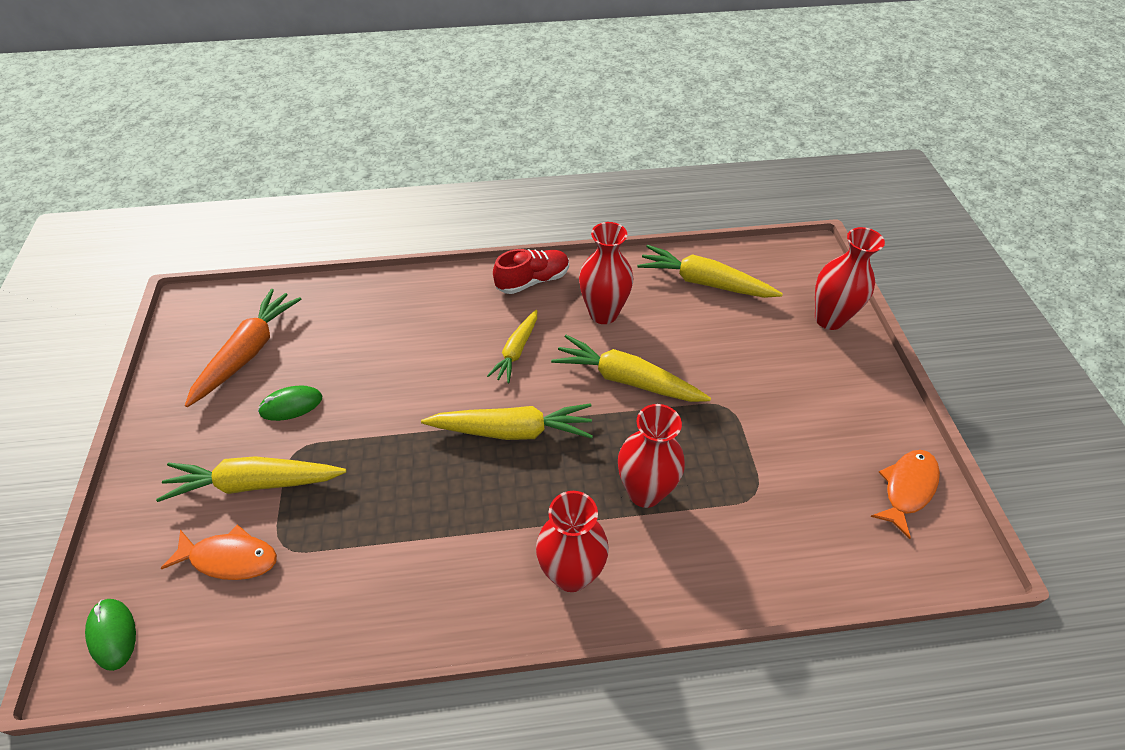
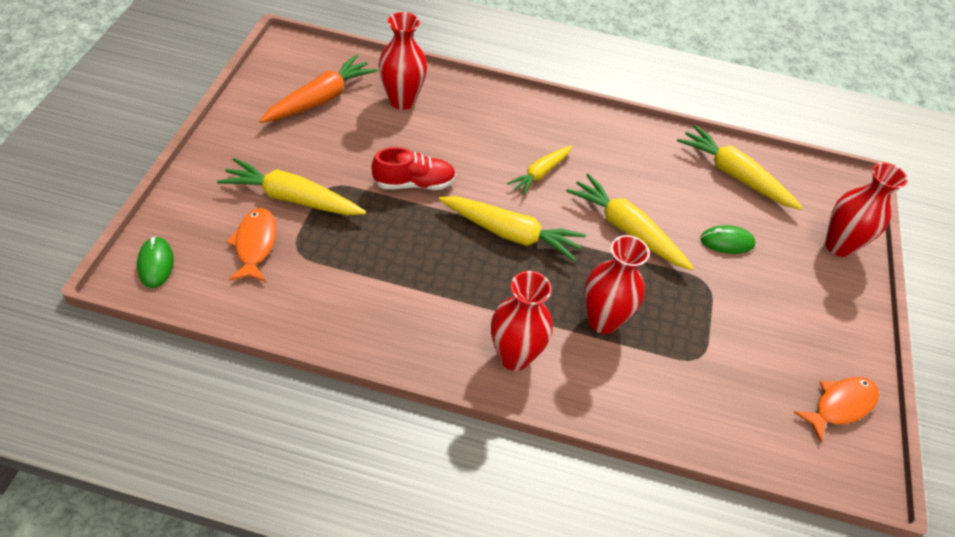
camera: 15 degrees right, 0 degrees up
orange fish [161,524,277,580] -> orange fish turned 120 degrees counterclockwise [226,208,276,282]
green mouse [258,386,322,421] -> green mouse moved to [700,225,755,254]
red shoe [493,249,569,294] -> red shoe moved to [372,147,456,190]
red vase [579,222,633,324] -> red vase moved to [379,12,427,110]

